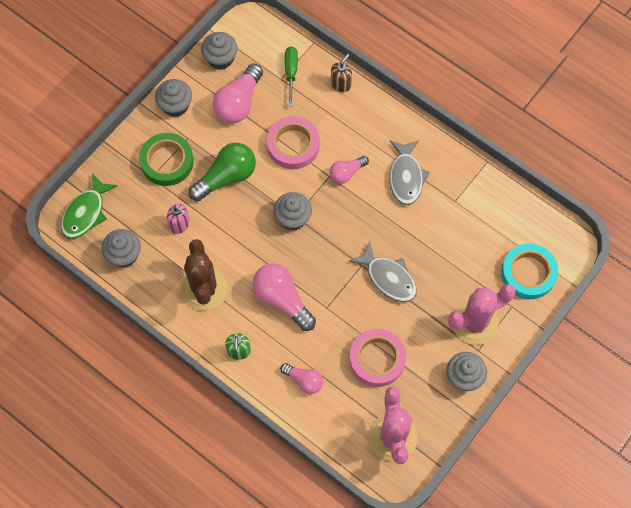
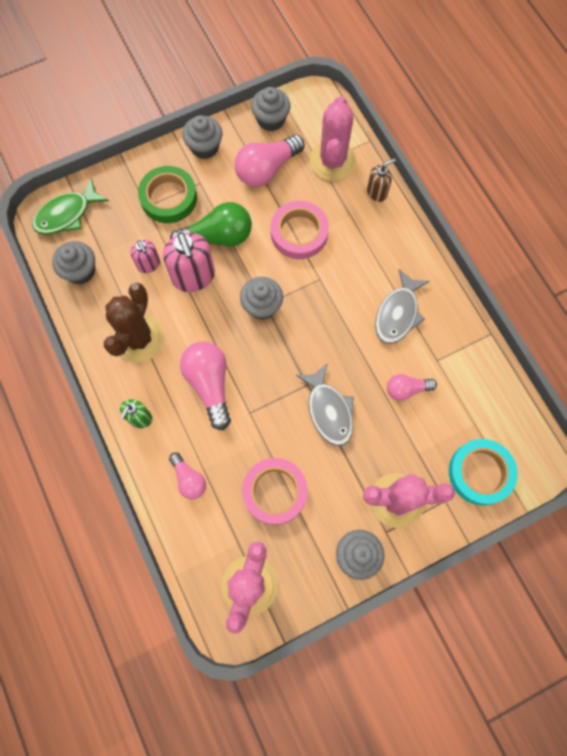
camera: 25 degrees right, 5 degrees up
green screwdriver [285,46,298,106] -> pink cactus [310,96,356,181]
pink light bulb [330,156,369,184] -> pink light bulb moved to [387,374,437,401]
none -> pink soap dispenser [163,232,215,292]

